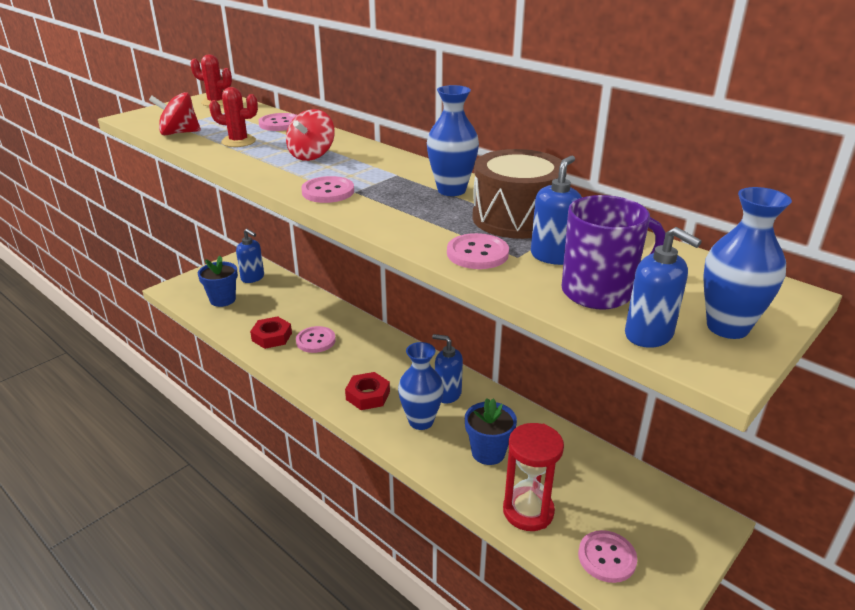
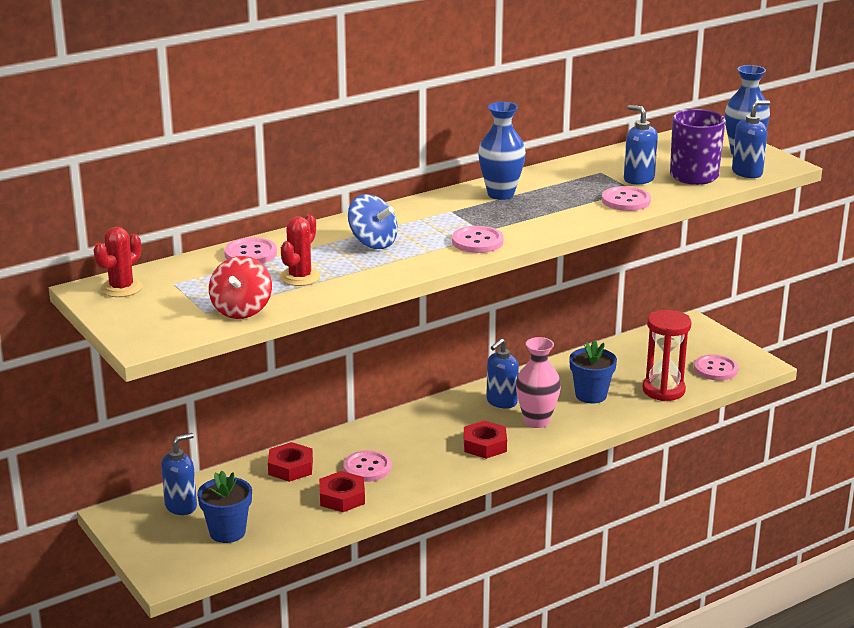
camera: 75 degrees left, 5 degrees down
red spinning top [286,109,335,161] -> blue spinning top [348,194,398,249]
blue vase [398,342,444,430] -> pink vase [516,337,561,428]
brown drum [472,149,567,239] -> none
none -> red nut [268,442,313,482]

